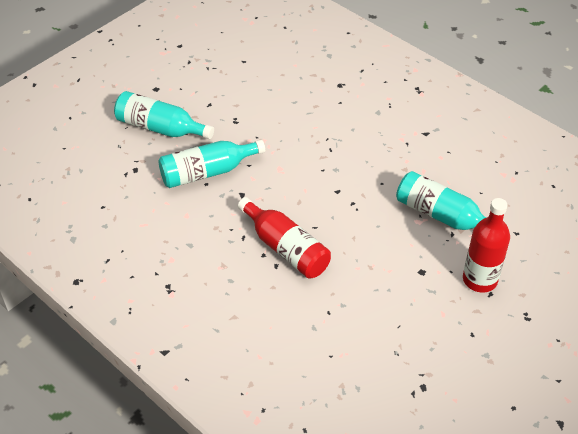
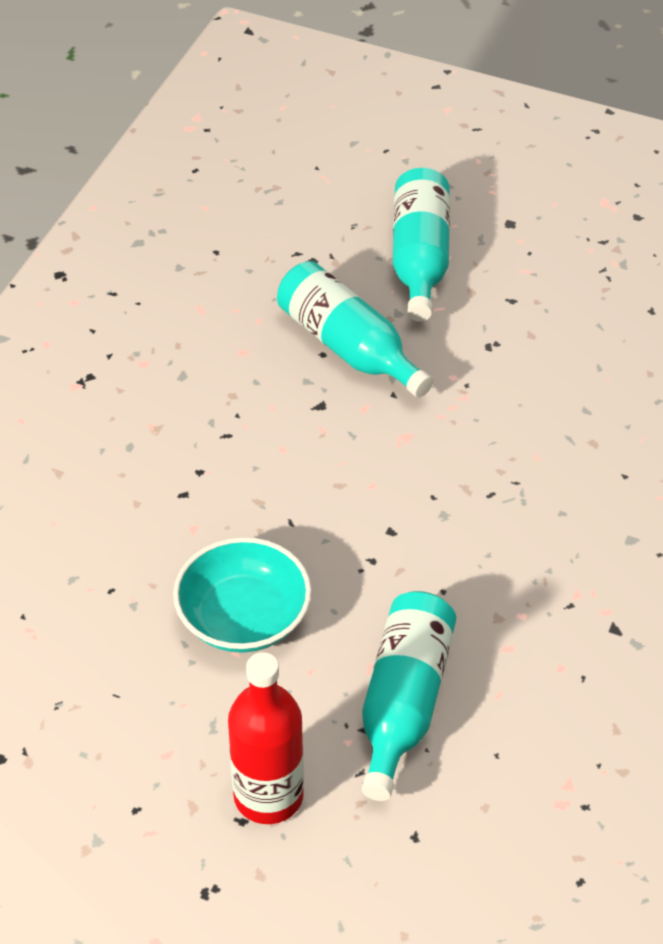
camera: 70 degrees right, 0 degrees up
red bottle [238,197,331,279] -> none
none -> turquoise bowl [173,537,312,653]

